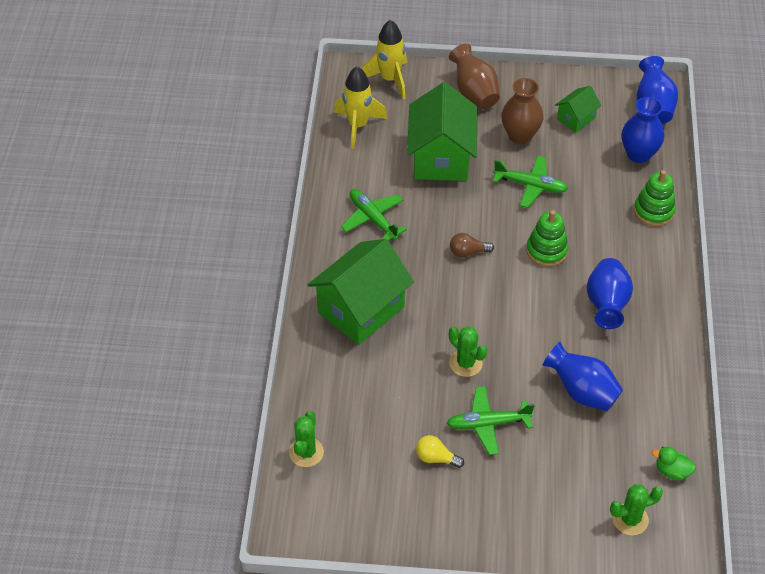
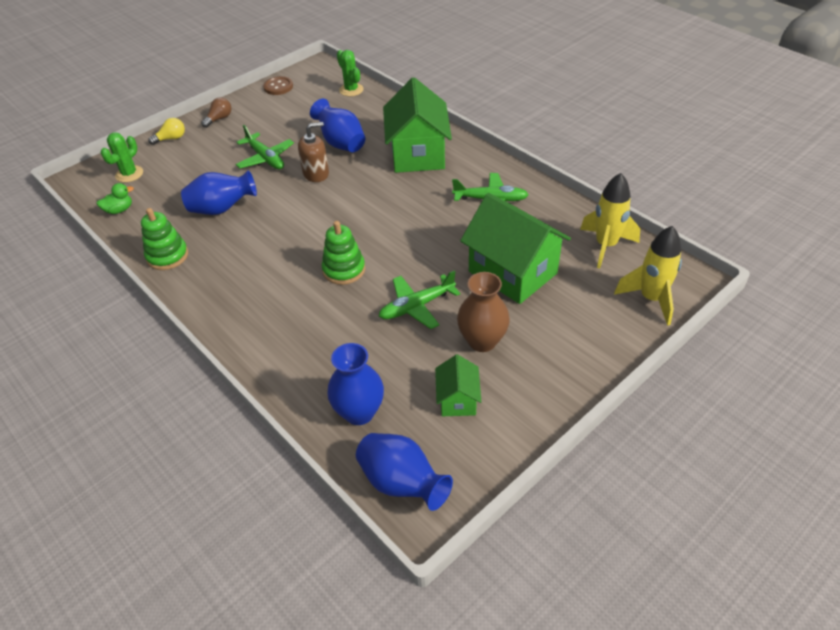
camera: 135 degrees right, 5 degrees down
yellow light bulb [416,435,464,468] -> yellow light bulb moved to [148,118,185,145]
green plane [446,386,535,455] -> green plane turned 105 degrees clockwise [236,125,294,169]
brown vase [449,44,500,109] -> none
green cactus [449,326,487,377] -> brown soap dispenser [298,122,329,182]
brown light bulb [450,233,494,258] -> brown light bulb moved to [201,97,231,128]
blue vase [586,258,633,329] -> blue vase moved to [310,99,365,152]
green stacking toy [634,170,676,227] -> green stacking toy moved to [141,208,188,270]
none -> brown button [263,76,293,95]

